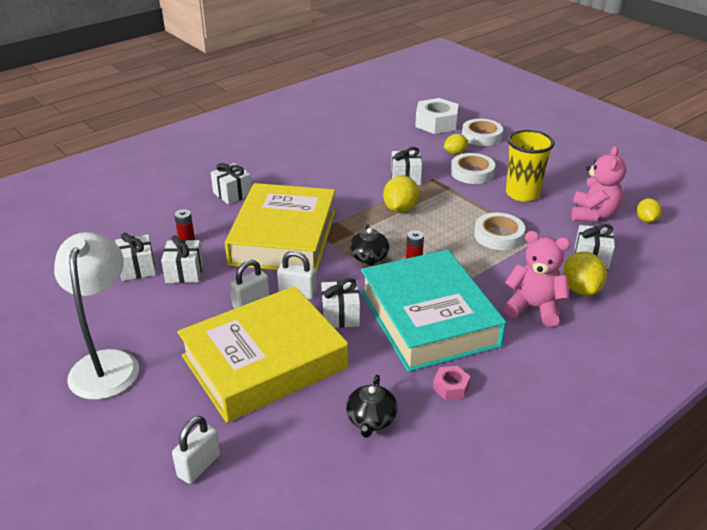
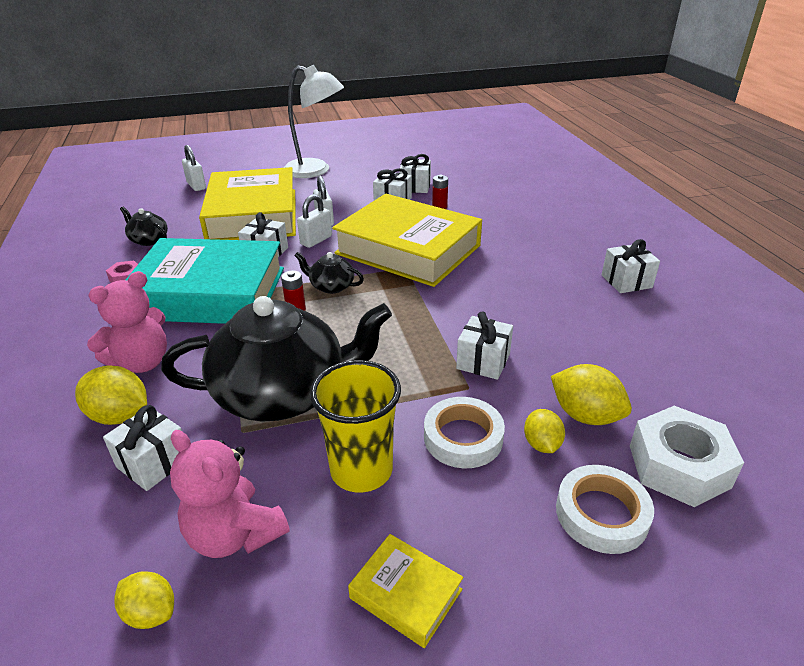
camera: 115 degrees right, 0 degrees up
white gift [211,163,252,205] -> white gift moved to [601,239,660,293]
yellow lemon [383,176,419,213] -> yellow lemon moved to [551,364,632,425]
white tape [474,212,525,250] -> black teapot [161,296,392,421]
none -> yellow book [348,534,463,648]

